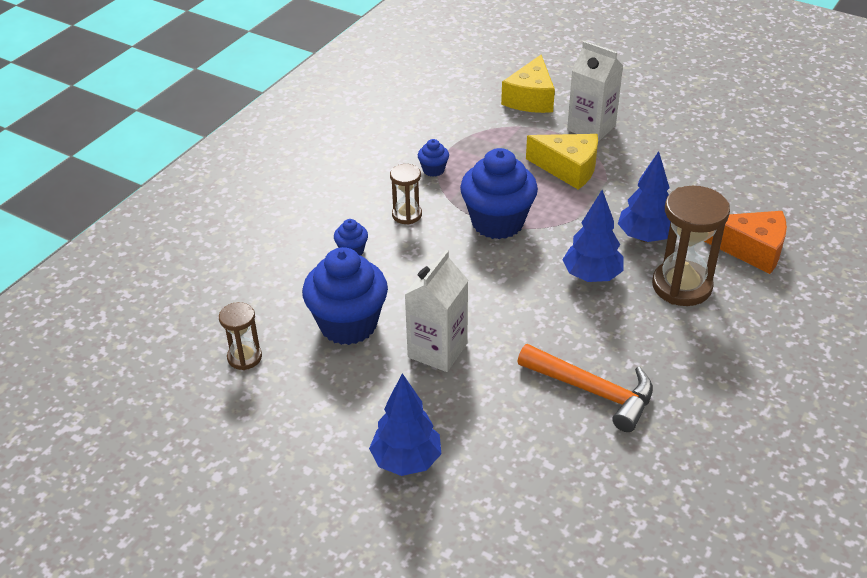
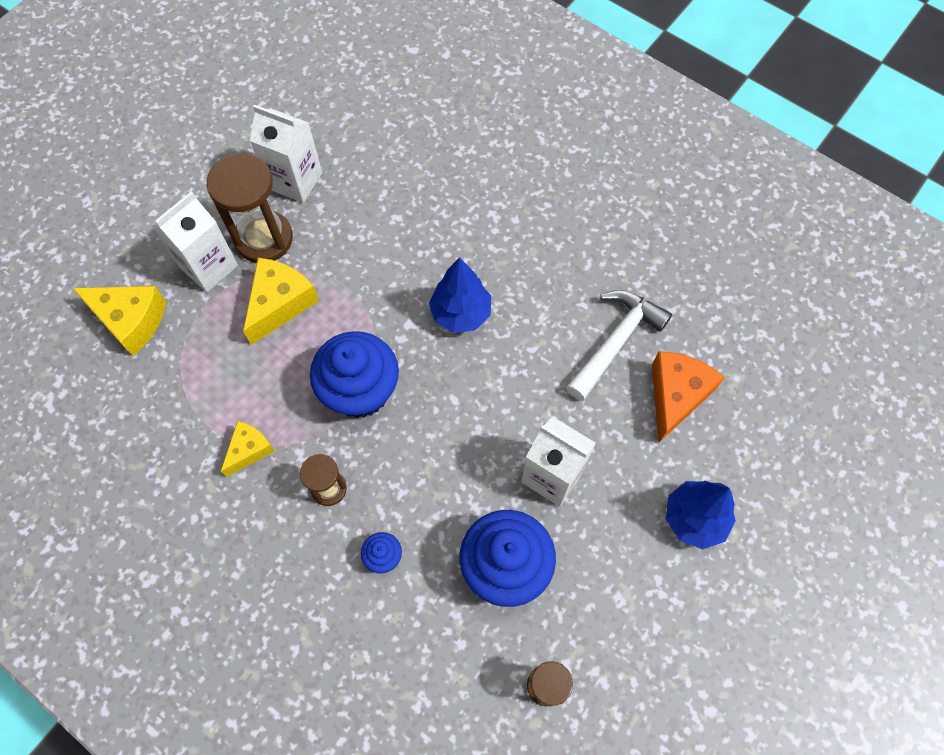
camera: 85 degrees left, 25 degrees up
blue cupcake [418,139,449,177] -> yellow cheese [221,421,275,477]
orange hammer [517,344,653,432] -> white hammer [566,290,672,401]
blue tree [618,151,671,242] -> none
brown hourglass [652,186,730,306] -> brown hourglass moved to [206,153,293,263]
orange cheese [704,211,787,274] -> orange cheese moved to [652,351,725,442]
none -> white carton [250,105,322,203]

